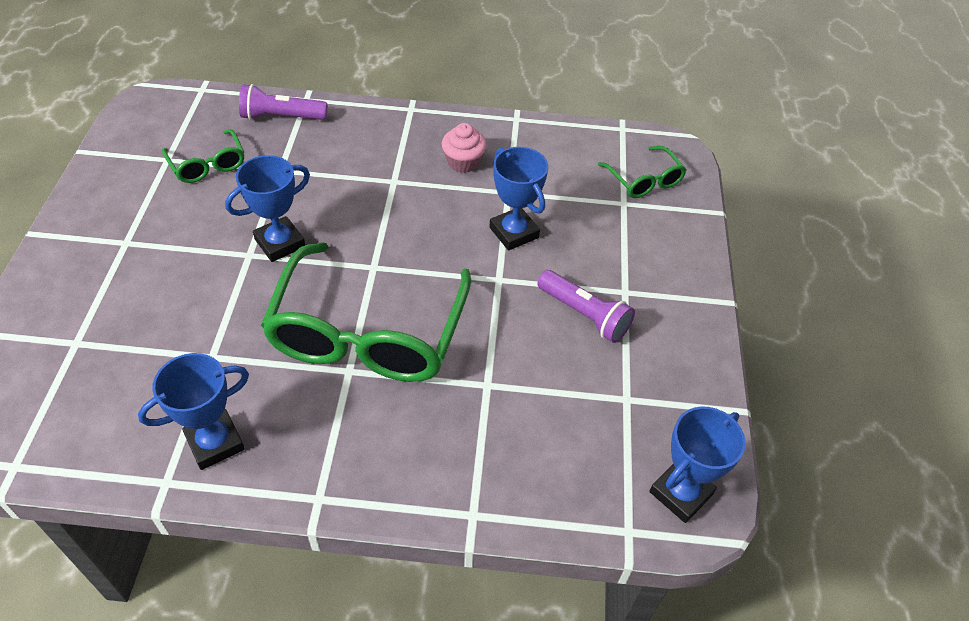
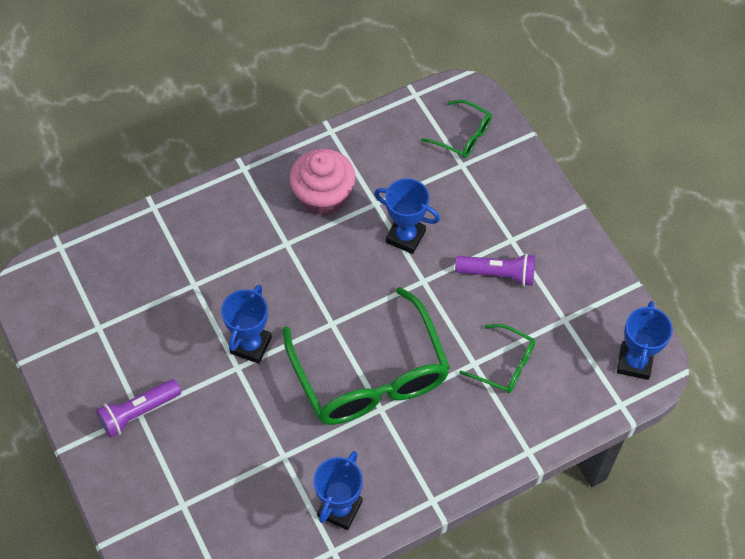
camera: 30 degrees left, 10 degrees up
green glasses [162,129,244,183] -> green glasses moved to [459,324,535,393]
purple flashlight [239,84,327,120] -> purple flashlight moved to [96,379,181,438]
pink cupcake [442,123,487,173] -> pink cupcake [289,149,356,216], size x1.67

